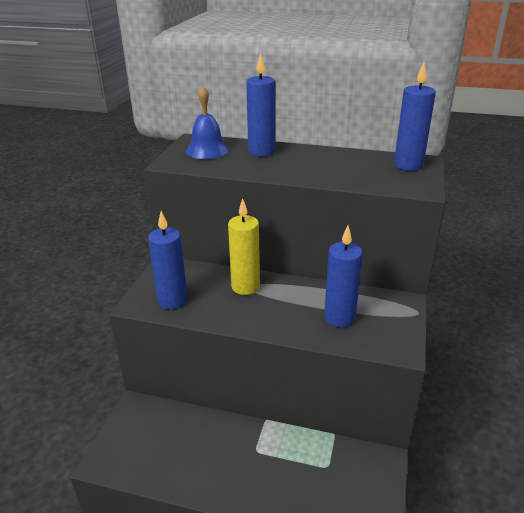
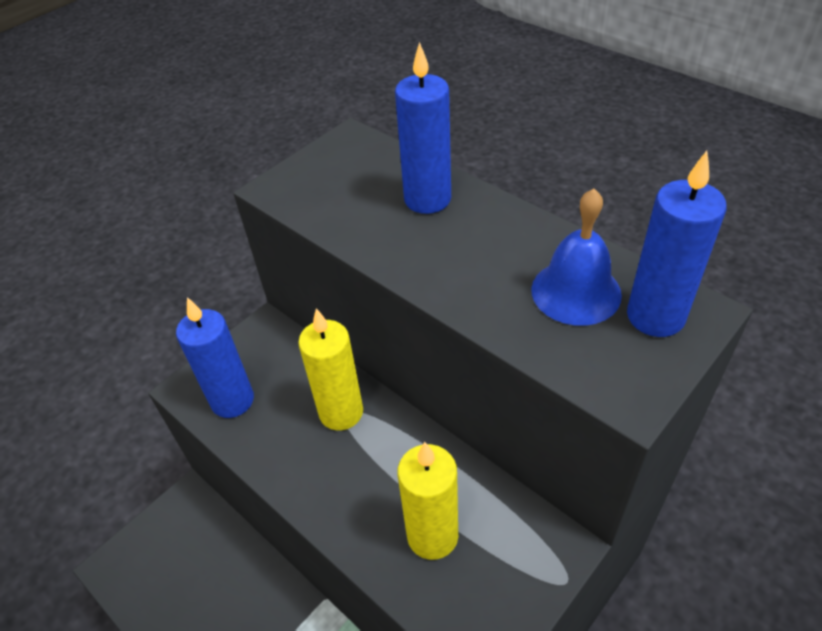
camera: 30 degrees right, 15 degrees up
blue bell [186,87,229,159] -> blue bell moved to [531,189,622,326]
blue candle [324,226,363,328] -> yellow candle [397,442,458,560]

